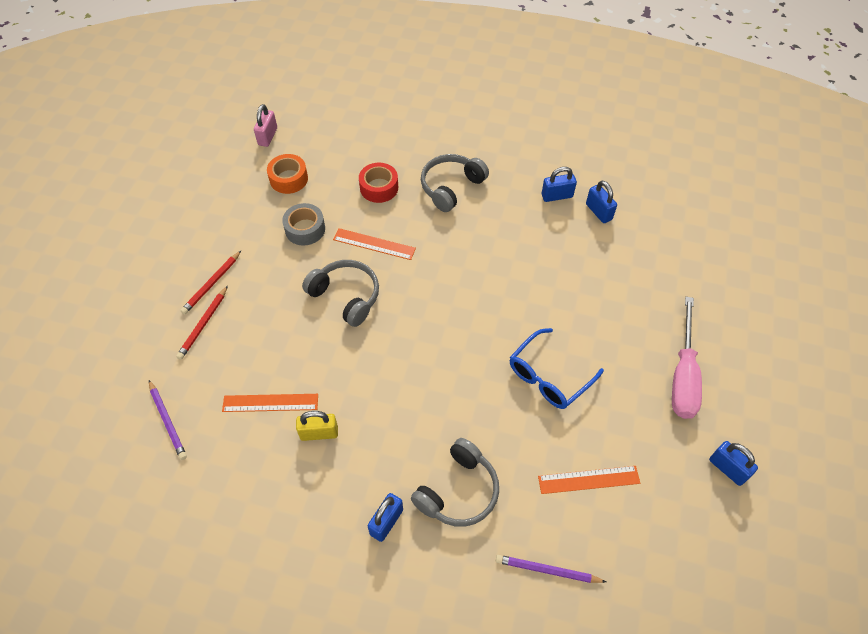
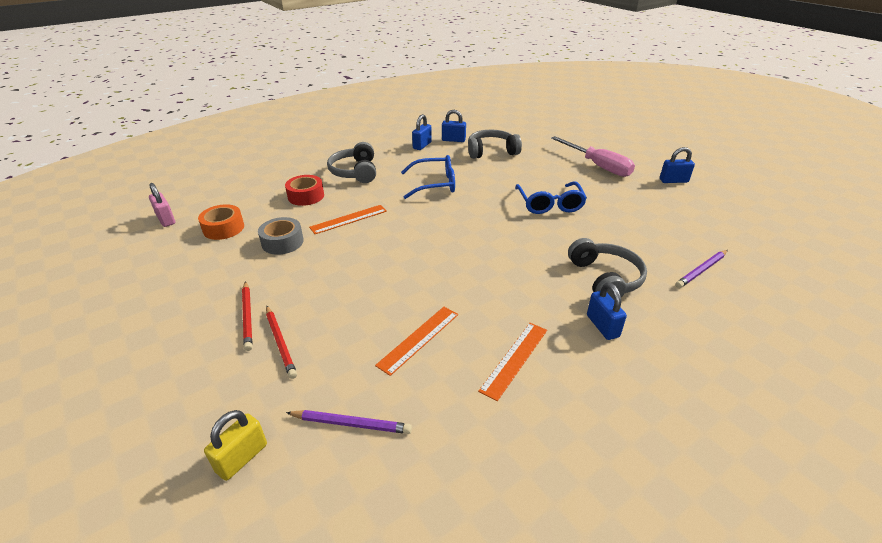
camera: 50 degrees left, 20 degrees down
yellow padlock [296,411,338,441] -> yellow padlock moved to [204,410,267,481]
grey headphones [302,260,379,327] -> grey headphones moved to [468,130,522,159]
orange ruler [538,466,640,494] -> orange ruler moved to [478,323,547,401]
none -> blue glasses [401,155,455,199]

